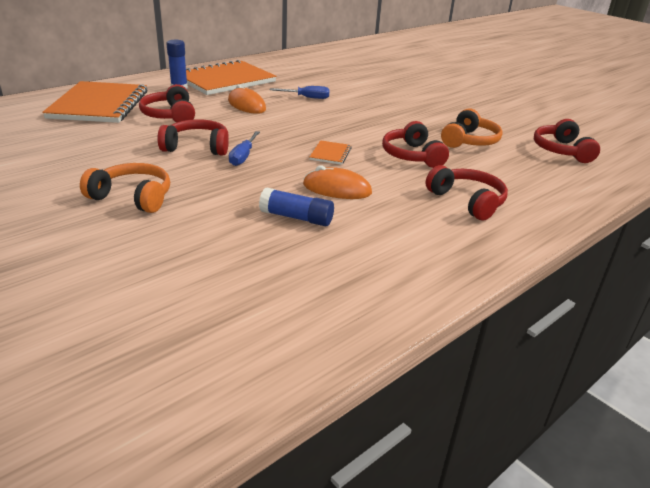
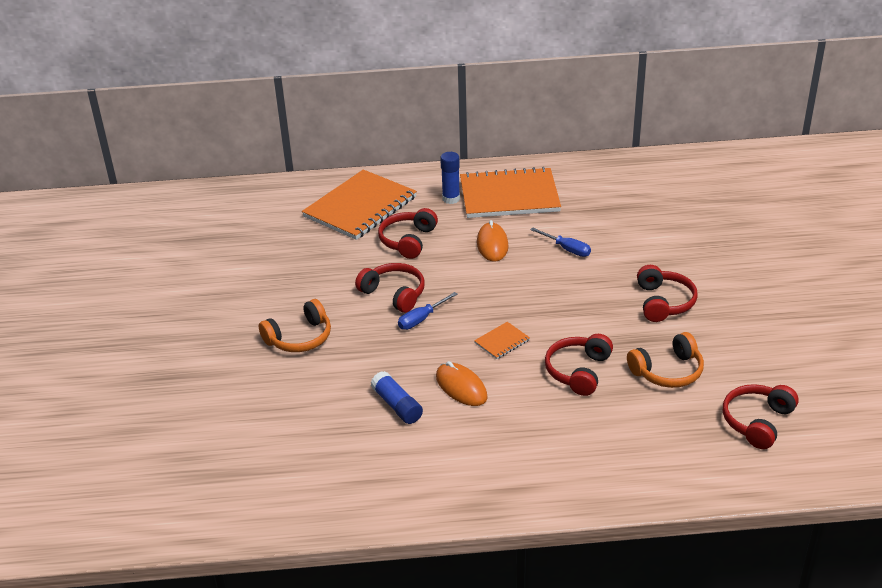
camera: 40 degrees right, 5 degrees up
orange headphones [80,163,170,213] -> orange headphones turned 90 degrees clockwise [259,299,331,352]
red headphones [425,165,508,221] -> red headphones moved to [637,265,698,322]

